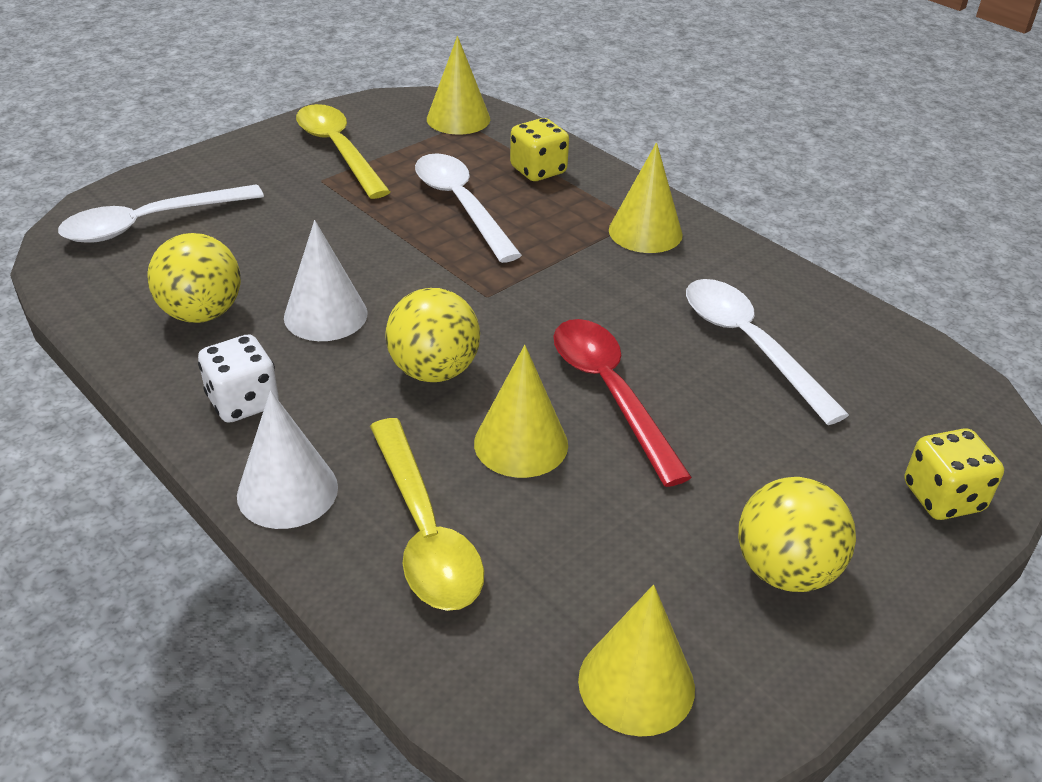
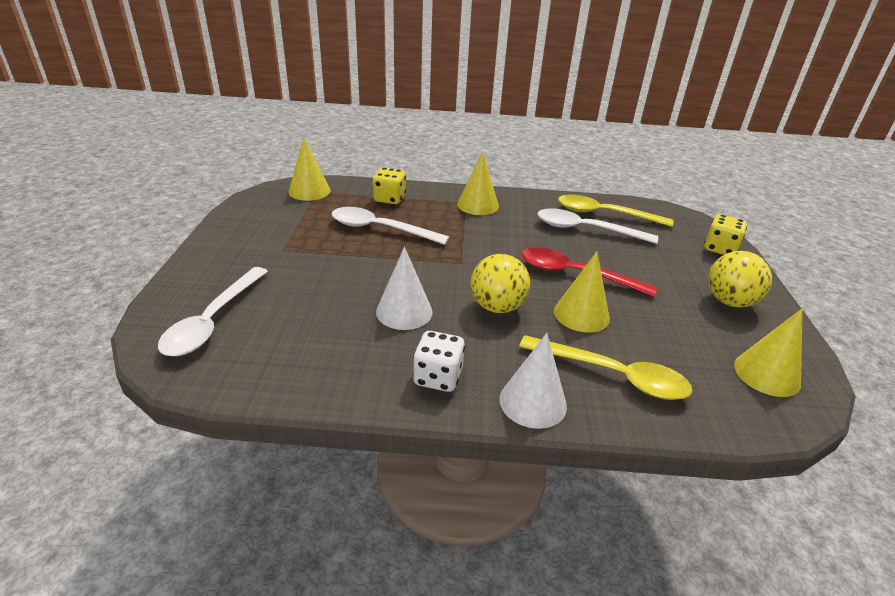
camera: 45 degrees left, 5 degrees down
yellow ball [147,233,241,323] -> none
yellow spoon [296,104,391,199] -> yellow spoon moved to [558,194,673,227]

